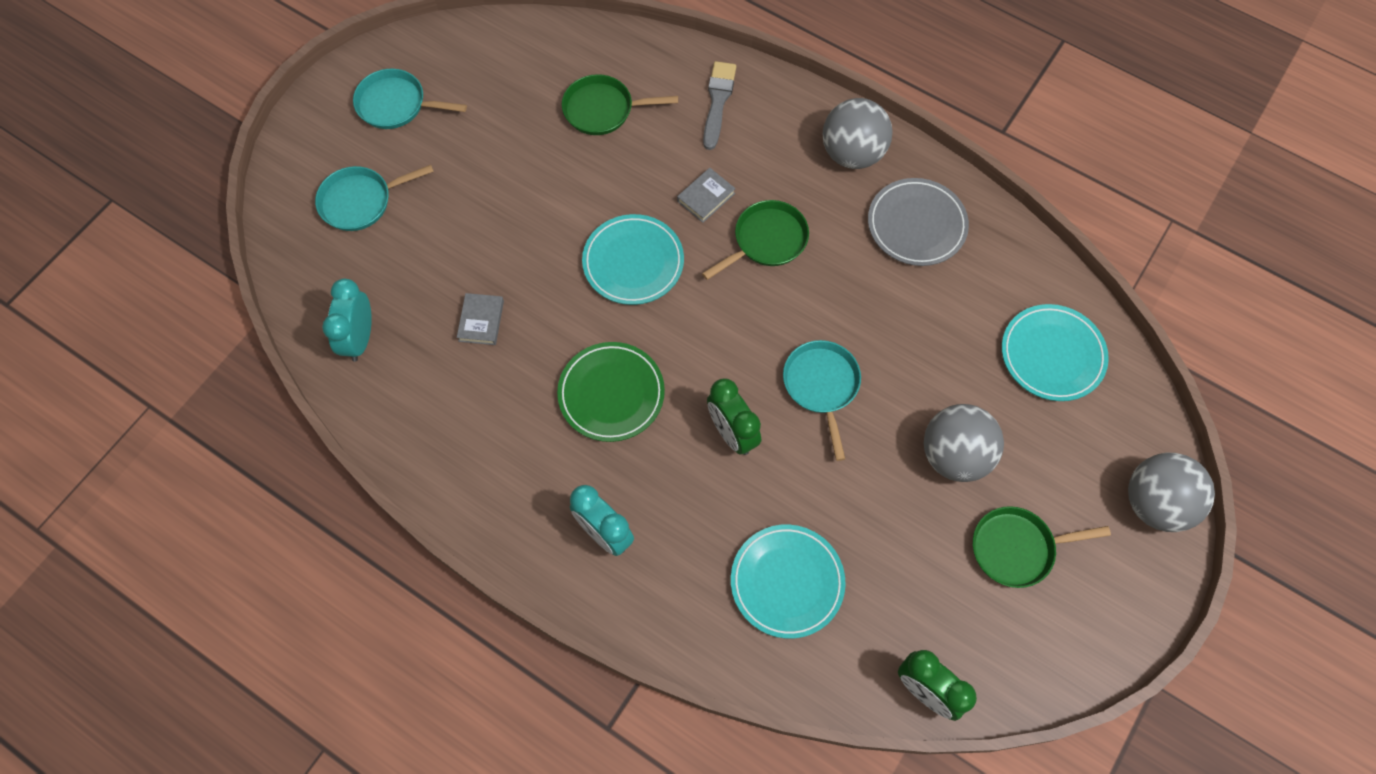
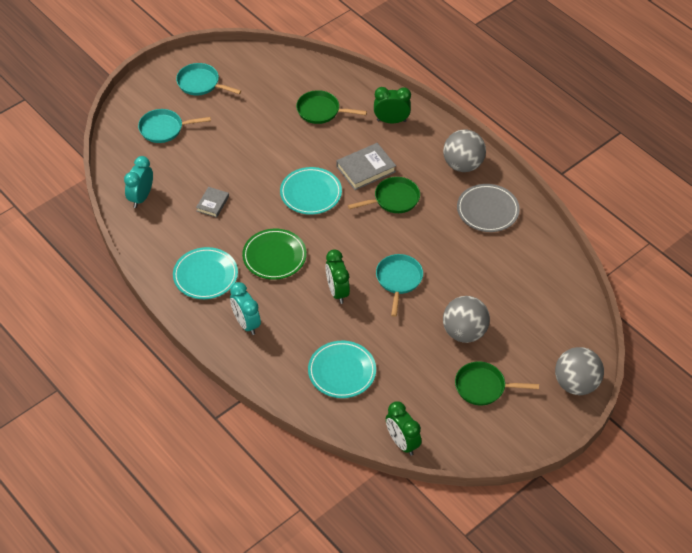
camera: 15 degrees right, 15 degrees down
grey book [677,168,736,223] -> grey book [336,143,396,190], size x1.65
grey brush [703,61,736,150] -> green clock [374,87,411,123]
turquoise plate [1002,304,1109,401] -> turquoise plate moved to [173,247,238,299]

